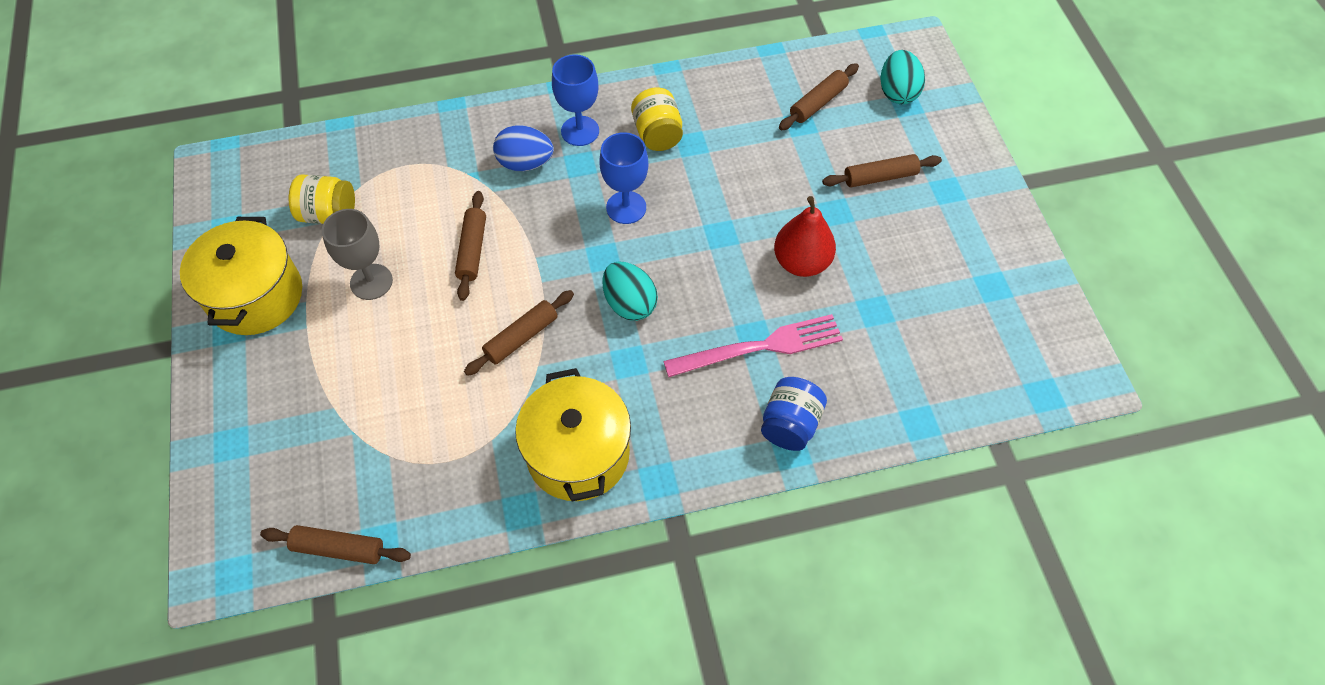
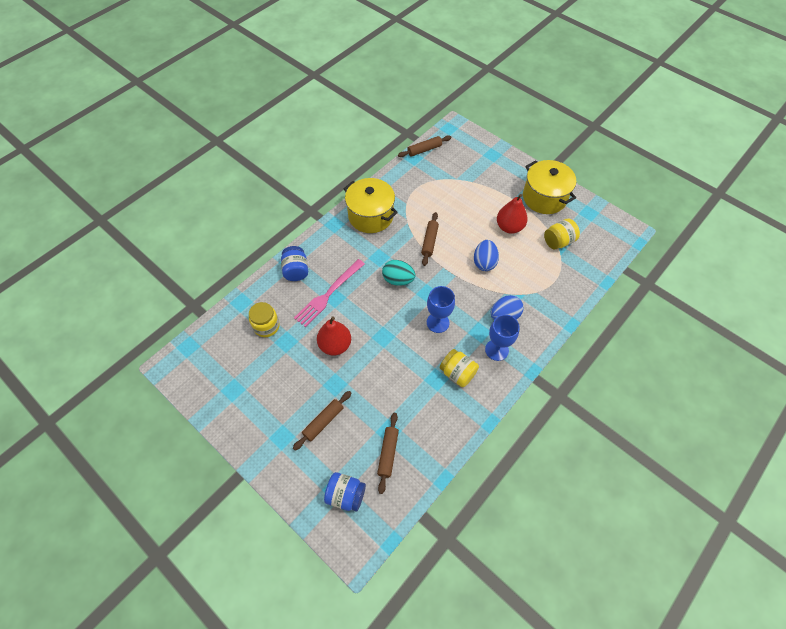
camera: 145 degrees right, 0 degrees up
grey goblet [322,209,393,300] -> red pear [497,194,527,234]
brown rolling pin [455,191,486,301] -> blue egg [474,240,499,271]
turquoise egg [880,50,925,104] -> blue jar [324,472,366,512]
none -> yellow jar [249,302,280,337]

